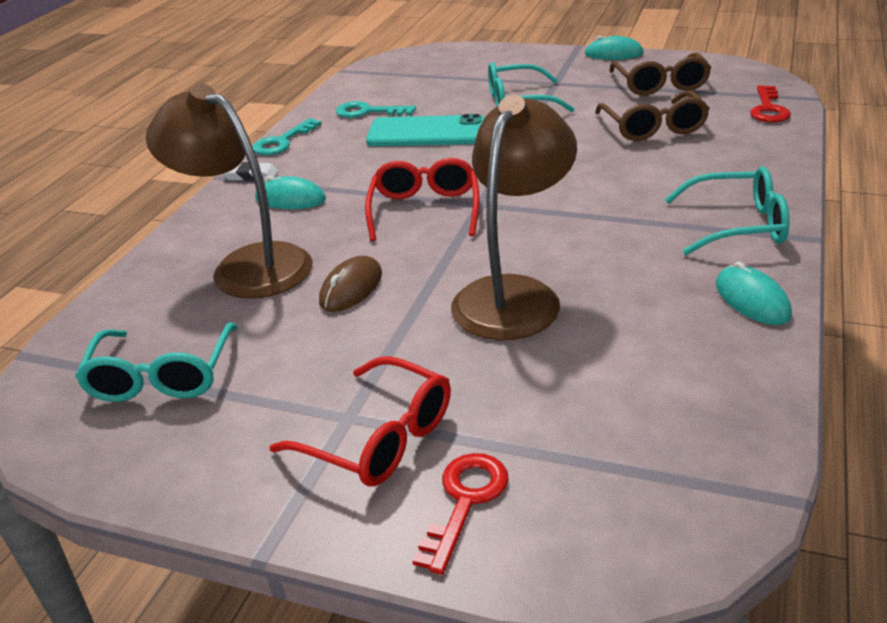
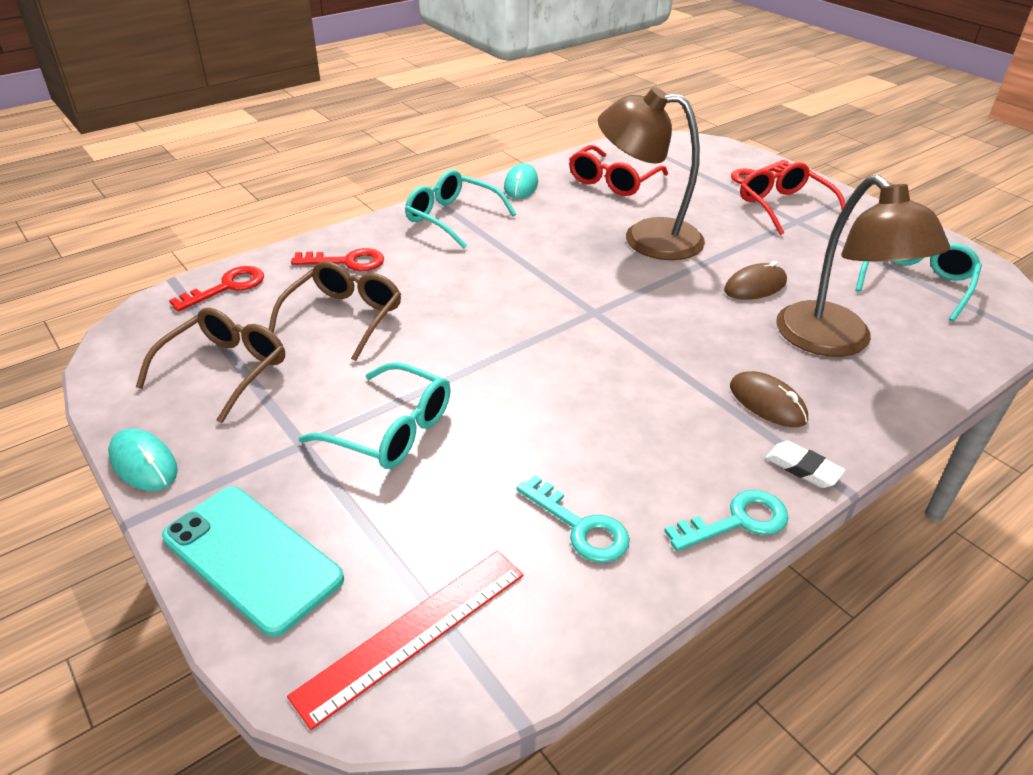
camera: 150 degrees left, 5 degrees up
turquoise mouse [255,176,326,209] -> brown mouse [730,371,808,427]
red glasses [365,158,479,241] -> red glasses moved to [569,145,668,196]
turquoise phone [366,114,485,146] -> turquoise phone moved to [162,486,344,637]
brown lamp [451,95,577,340] -> brown lamp turned 45 degrees clockwise [598,87,705,260]
none -> red ruler [287,551,523,730]
none -> red key [291,248,384,271]

